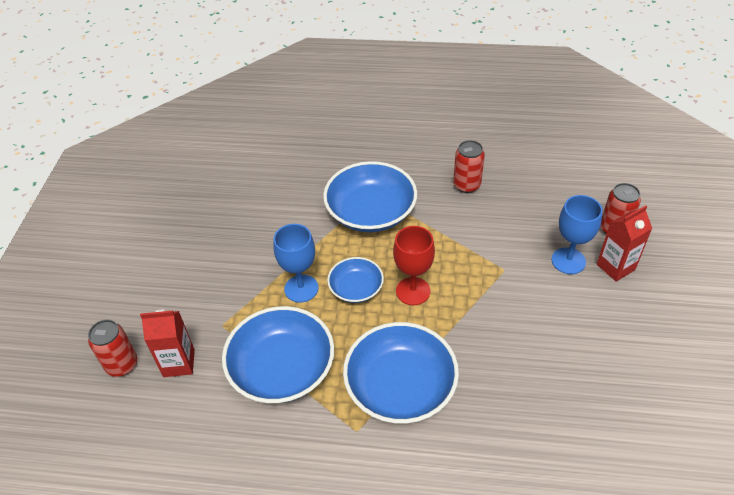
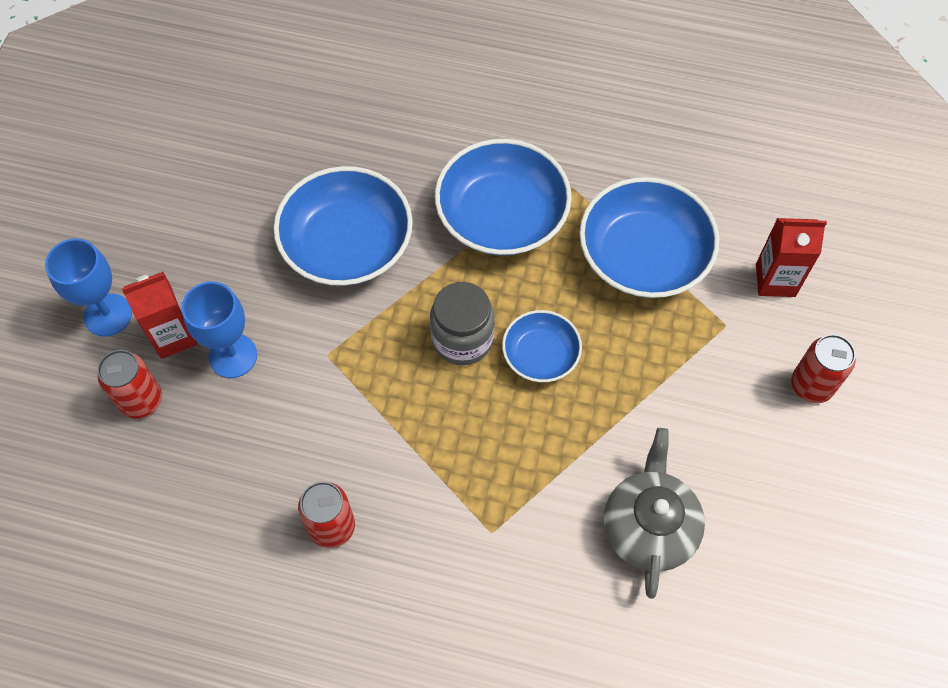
camera: 175 degrees left, 15 degrees up
red can [88,319,137,377] -> red can moved to [791,334,856,403]
blue goblet [273,224,318,303] -> blue goblet moved to [45,238,132,337]
blue bowl [323,161,417,232] -> blue bowl moved to [273,166,413,286]
red goblet [393,226,435,305] -> grey jar [430,282,495,365]
none -> grey teapot [604,428,705,599]

